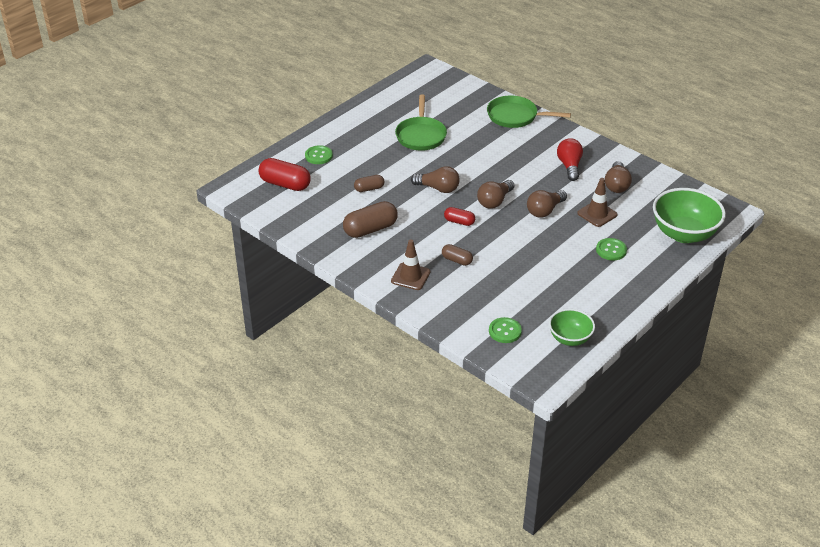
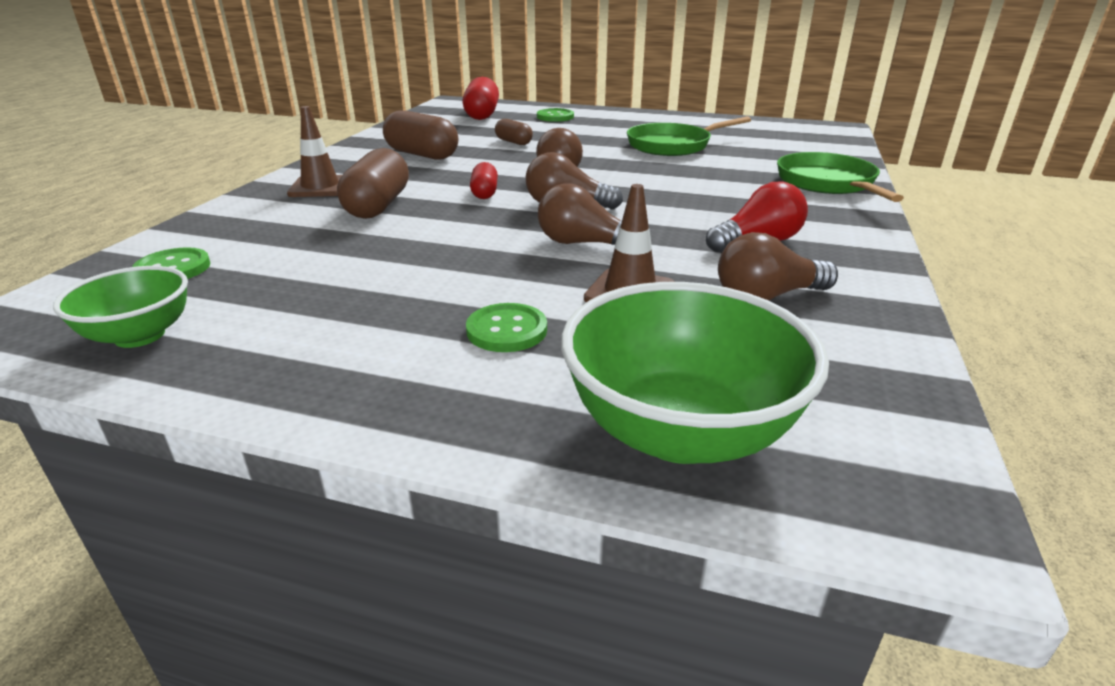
camera: 65 degrees right, 10 degrees down
brown capsule [442,244,473,266] -> brown capsule [337,148,409,219], size x1.79

